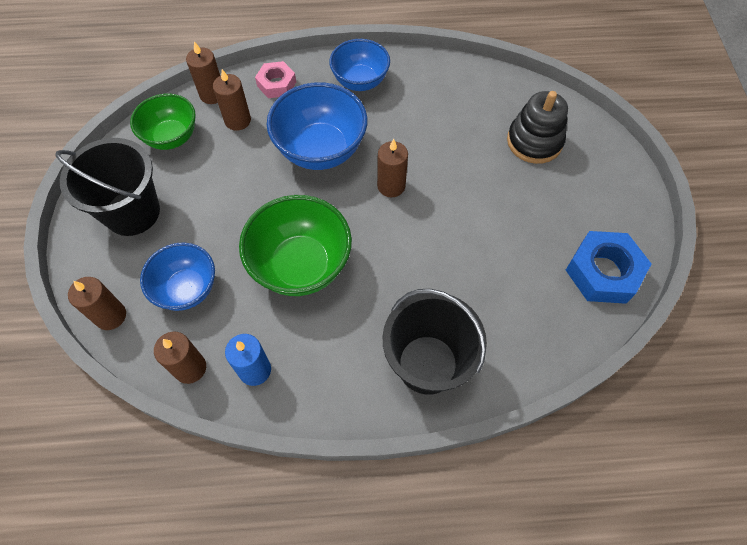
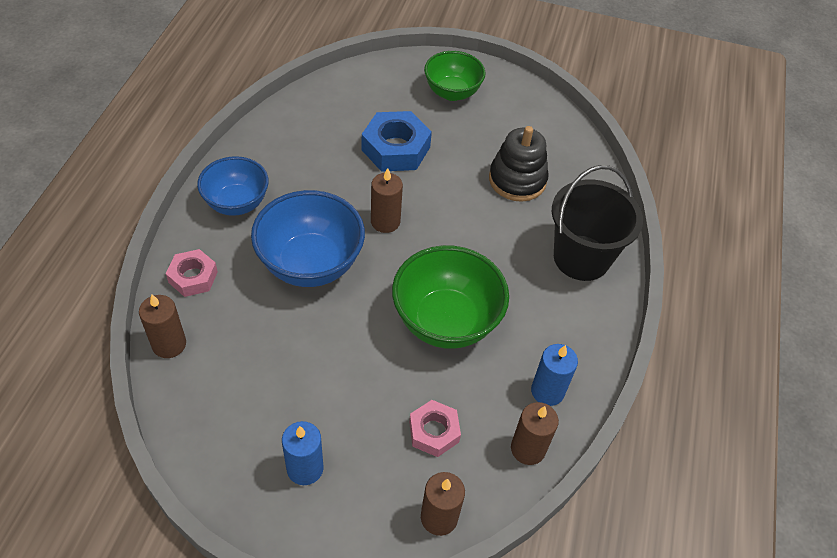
camera: 75 degrees left, 10 degrees down
black bucket [56,138,160,236] -> blue candle [282,421,324,485]
green bowl [130,93,196,150] -> green bowl moved to [424,51,485,101]
blue bowl [140,243,215,311] -> pink nut [409,400,461,457]
brown candle [213,69,251,131] -> none
black stacking toy [507,91,568,164] -> black stacking toy moved to [489,126,549,202]
blue nut [566,231,652,304] -> blue nut moved to [362,111,432,172]

